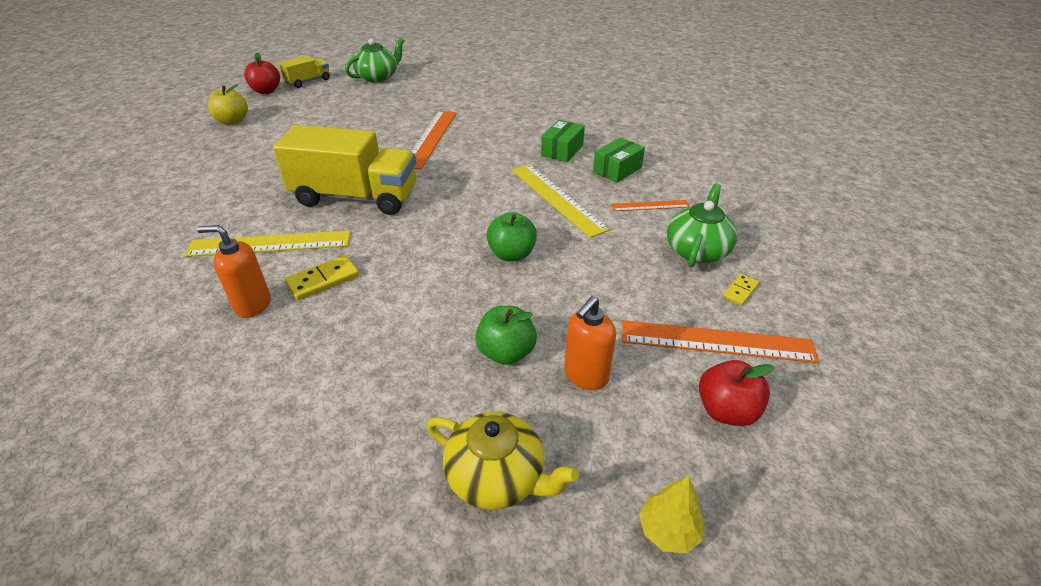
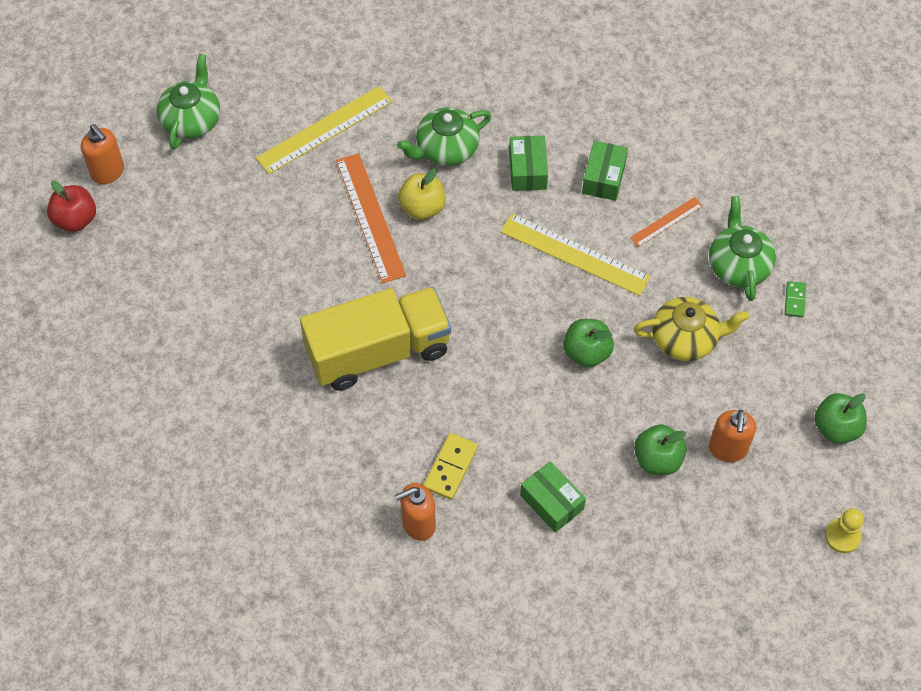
camera: 30 degrees left, 20 degrees up
yellow ruler [184,231,351,257] -> yellow ruler moved to [256,86,393,174]
yellow apple [208,84,248,125] -> yellow apple moved to [398,168,445,220]
yellow truck [279,55,330,88] -> orange soap dispenser [81,124,124,184]
yellow teapot [427,412,579,510] -> yellow teapot moved to [634,297,749,361]
orange ruler [622,320,819,363] -> none
yellow tree [639,476,704,553] -> yellow pawn [825,508,864,553]
red apple [699,360,774,426] -> green apple [814,393,867,444]
yellow domino [723,274,759,306] -> green domino [785,281,806,317]
none -> green teapot [397,107,491,166]
none -> green box [520,461,586,533]

